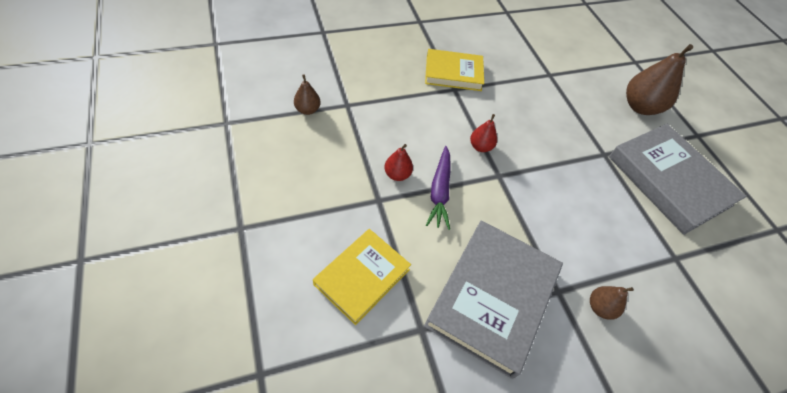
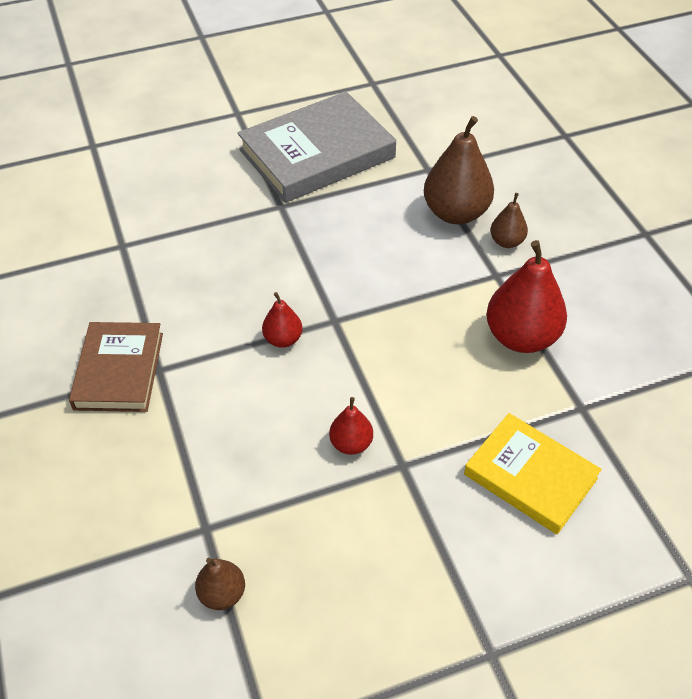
camera: 85 degrees left, 5 degrees down
grey book [424,220,563,379] -> red pear [486,240,567,353]
yellow book [425,49,484,91] -> brown book [69,322,163,412]
purple carrot [426,146,451,230] -> none
brown pear [626,44,693,115] -> brown pear moved to [424,116,494,224]

